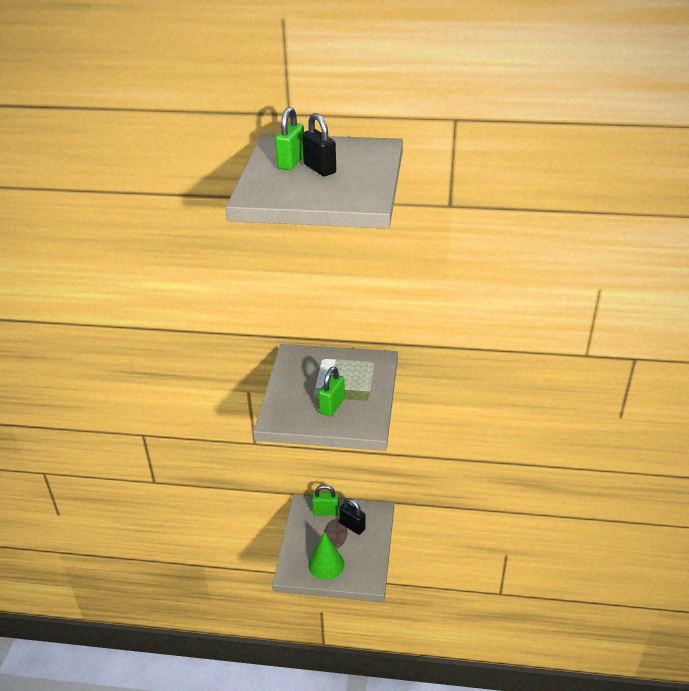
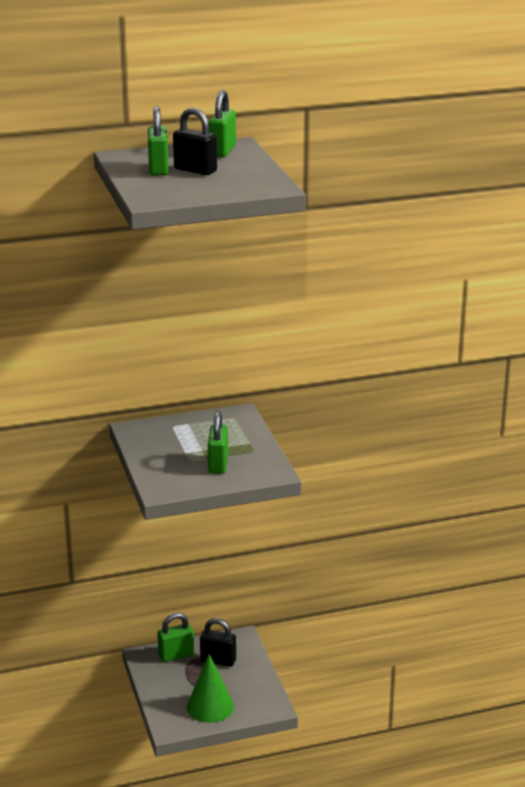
camera: 25 degrees left, 10 degrees down
none -> green padlock [208,90,236,157]

